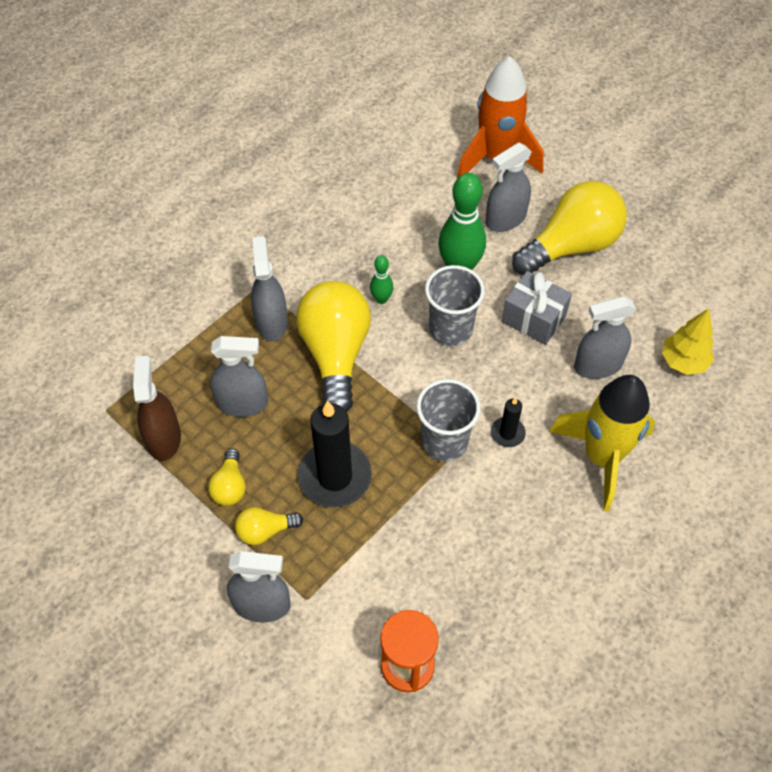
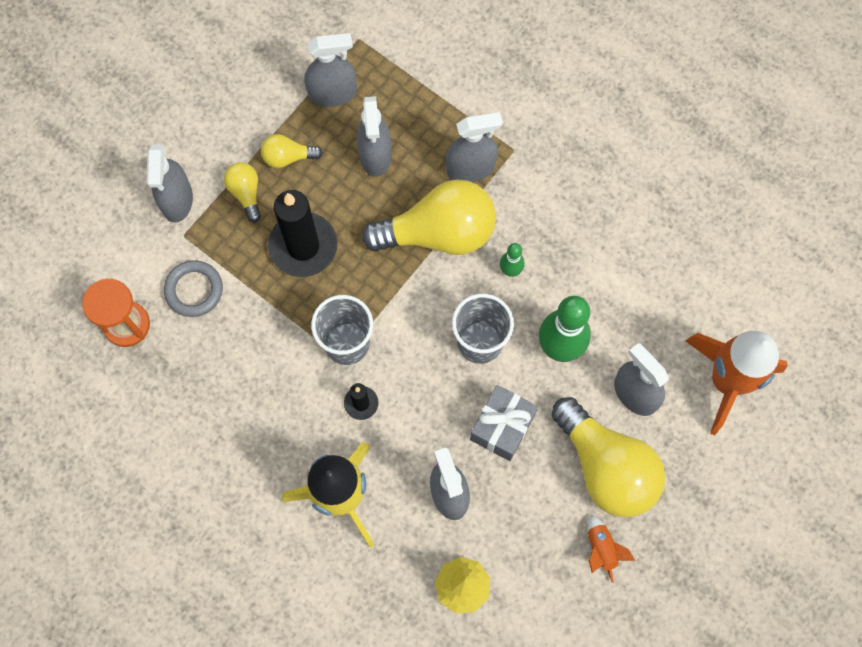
camera: 85 degrees right, 15 degrees up
brown spray bottle [133,356,181,461] -> grey spray bottle [305,33,357,107]
none -> grey ring [164,260,223,317]
none -> orange rocket [588,514,635,583]

